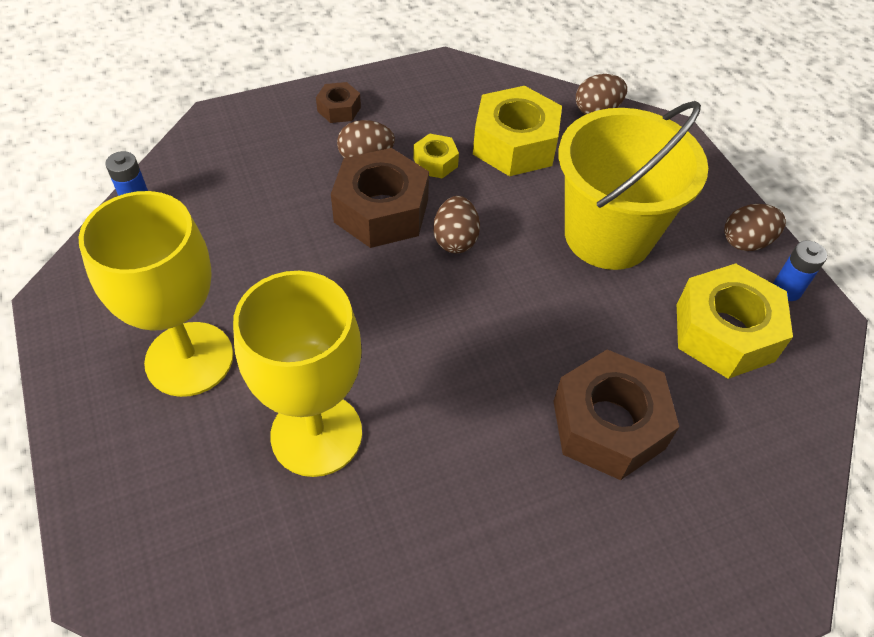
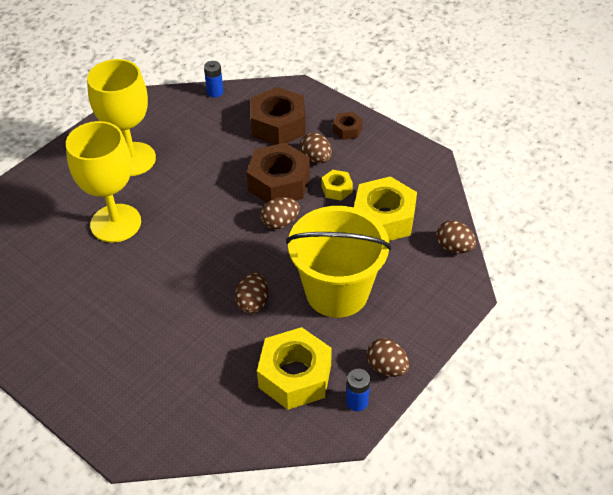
camera: 65 degrees right, 5 degrees down
brown nut [553,350,679,480] -> brown nut moved to [251,87,305,145]
none -> brown egg [235,272,269,313]

